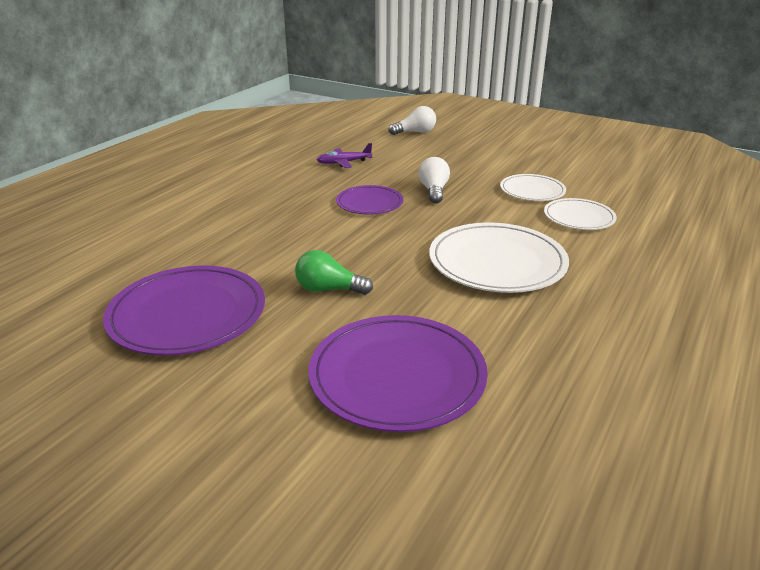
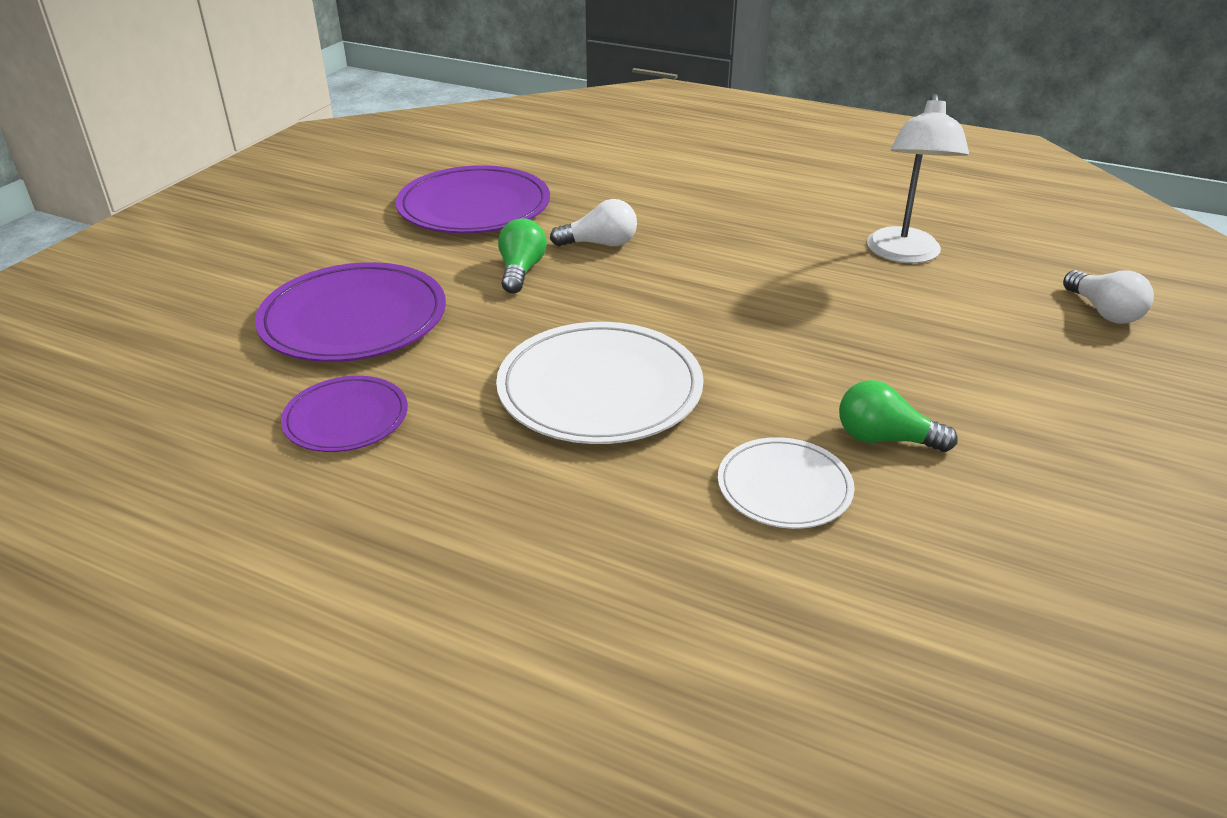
camera: 85 degrees right, 5 degrees up
purple plane [316,143,373,168] -> white lamp [867,94,969,263]
purple plate [336,185,403,215] -> purple plate moved to [281,376,408,452]
white light bulb [418,157,450,203] -> white light bulb moved to [550,199,637,246]
white plate [500,174,566,201] -> green light bulb [839,380,958,452]

